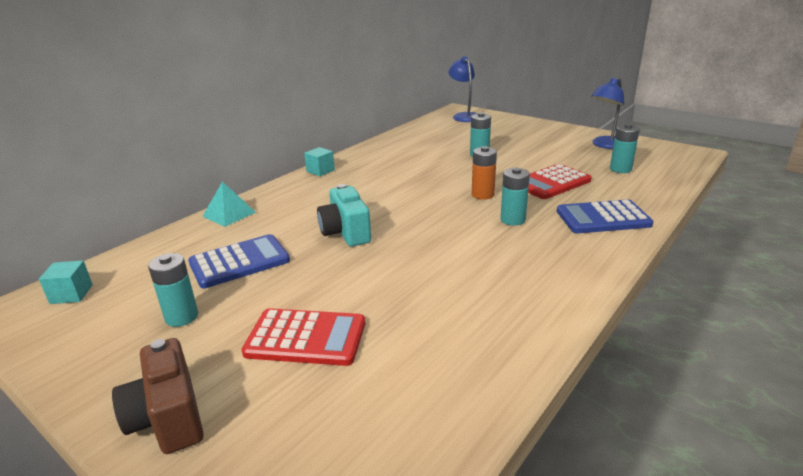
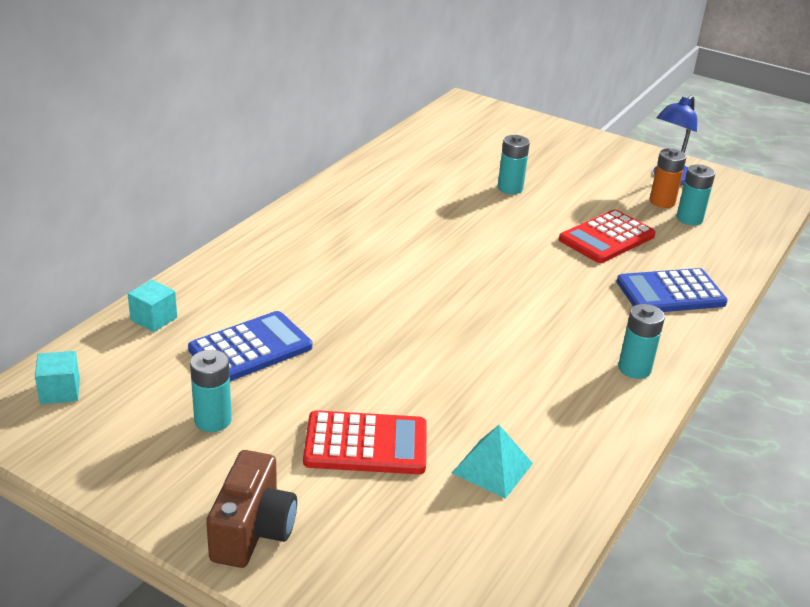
camera: 10 degrees left, 5 degrees up
brown camera [112,338,204,454] -> brown camera turned 135 degrees counterclockwise [206,450,297,568]
turquoise pyramid [202,182,256,227] -> turquoise pyramid moved to [452,425,533,499]
turquoise cube [304,147,335,176] -> turquoise cube moved to [128,280,177,332]
turquoise camera [317,184,371,247] -> none
blue lamp [448,57,477,122] -> none
orange battery [472,146,497,200] -> orange battery moved to [650,149,687,208]
turquoise battery [500,167,530,226] -> turquoise battery moved to [618,304,665,379]

